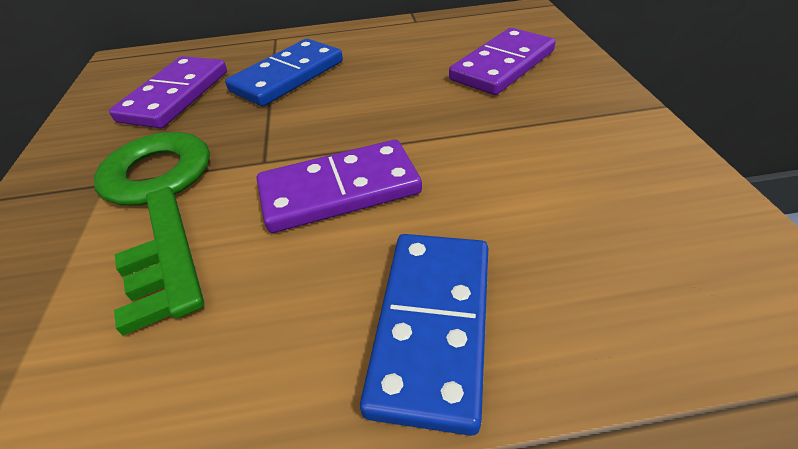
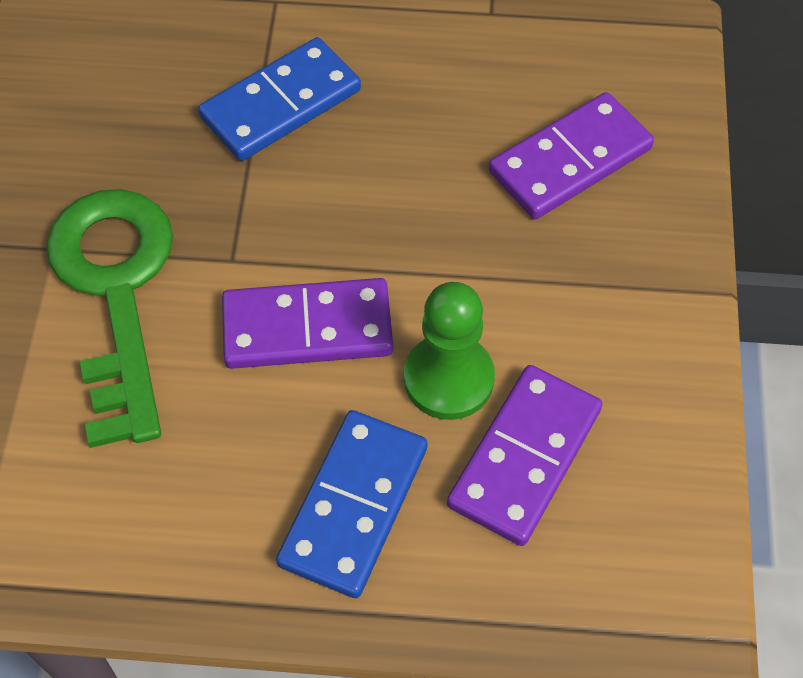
camera: 10 degrees right, 15 degrees up
purple domino [109,56,227,129] -> purple domino moved to [447,365,602,546]
none -> green pawn [404,282,495,420]

